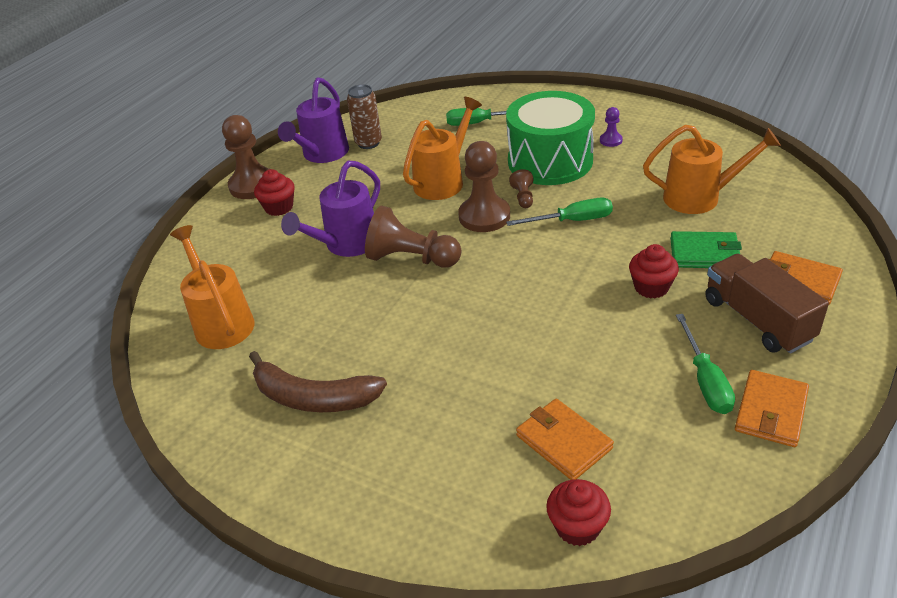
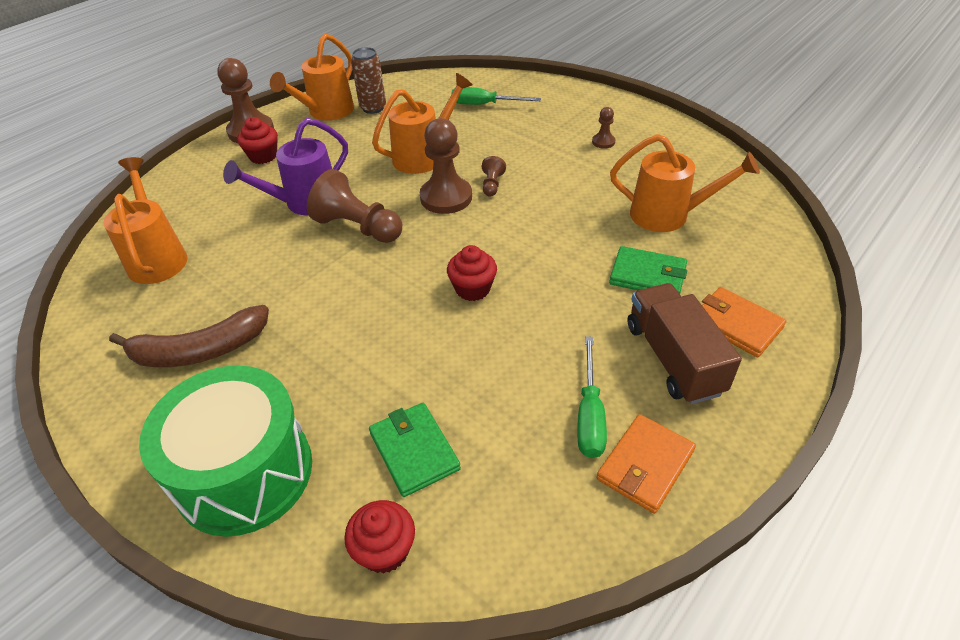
camera: 10 degrees right, 5 degrees up
brown banana [249,351,387,412] -> brown banana turned 45 degrees counterclockwise [109,305,269,367]
purple watering can [278,77,349,163] -> orange watering can [270,34,354,121]
green drum [506,91,595,185] -> green drum moved to [139,365,312,537]
green screwdriver [506,198,613,226] -> none
orange wallet [516,399,614,480] -> green wallet [369,403,461,497]
purple pawn [600,107,623,147] -> brown pawn [592,107,615,149]
red cupcake [629,244,679,298] -> red cupcake moved to [447,245,497,301]

